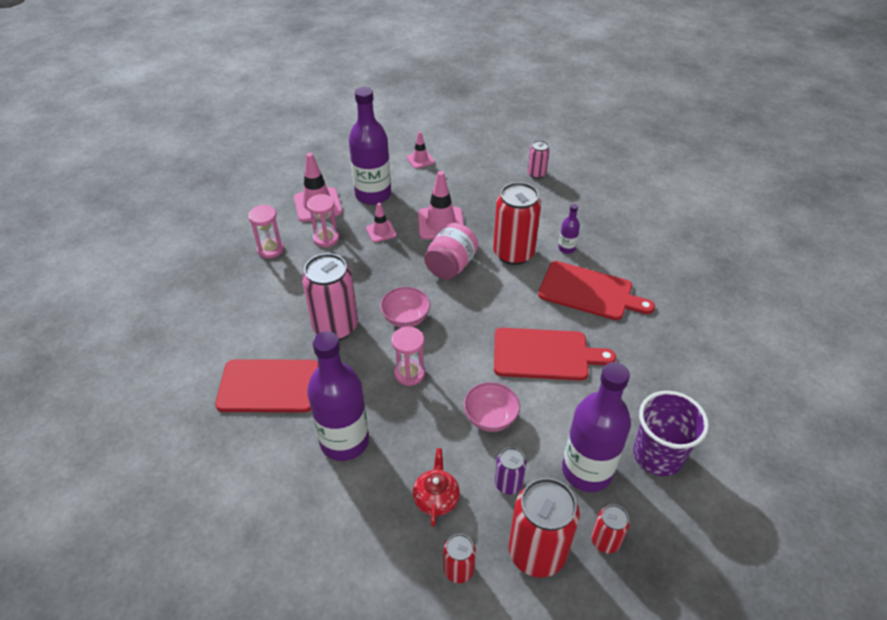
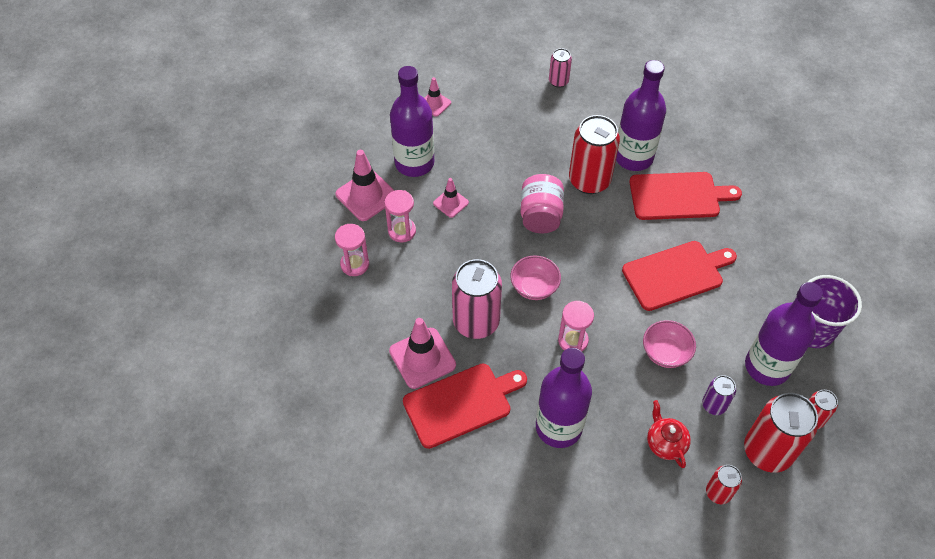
camera: 25 degrees left, 10 degrees up
pink traffic cone [418,171,464,240] -> pink traffic cone moved to [389,318,456,389]
purple bottle [558,204,580,254] -> purple bottle [616,60,666,171], size x2.28

